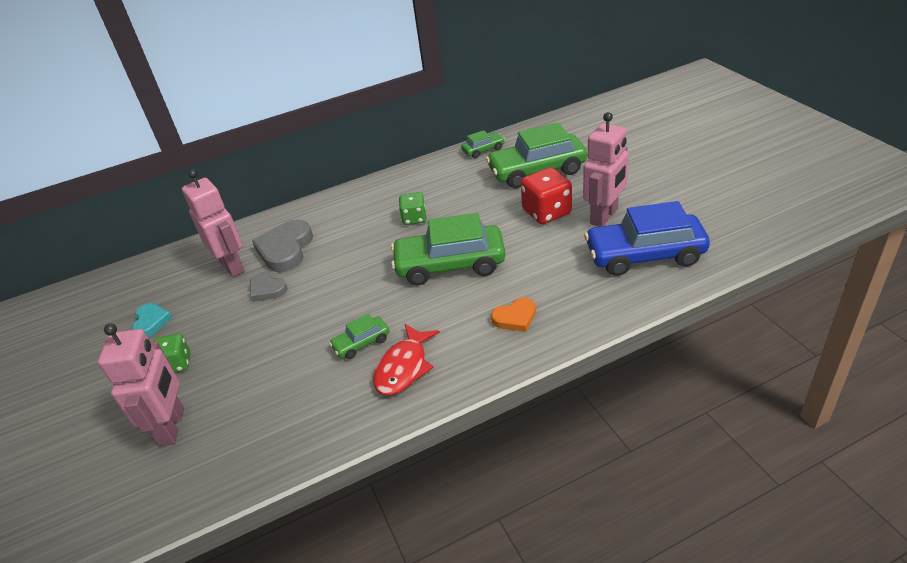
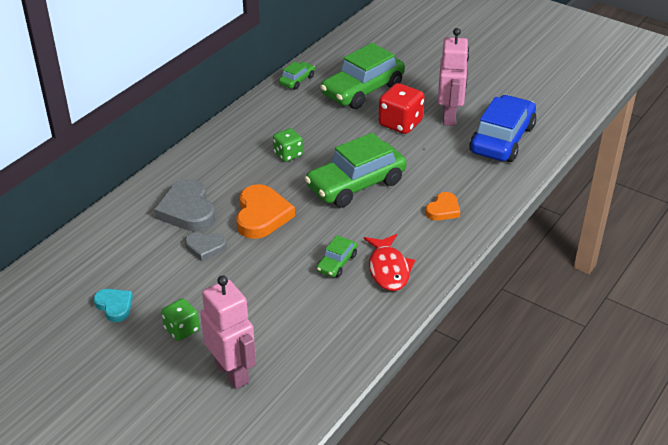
camera: 35 degrees left, 0 degrees up
pink robot [182,169,245,277] -> none
blue car [584,201,710,276] -> blue car turned 150 degrees clockwise [469,95,536,162]
none -> orange heart [236,184,295,239]

